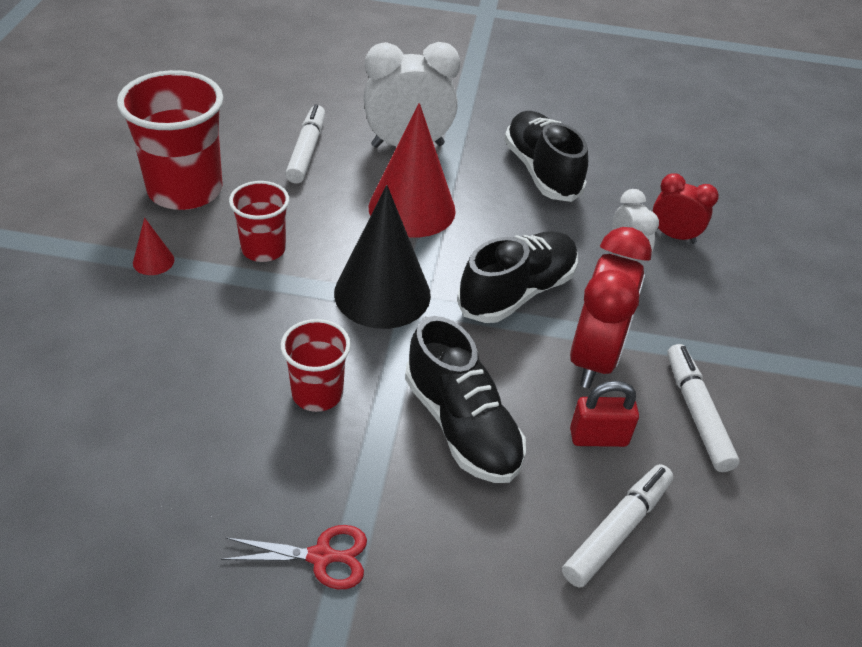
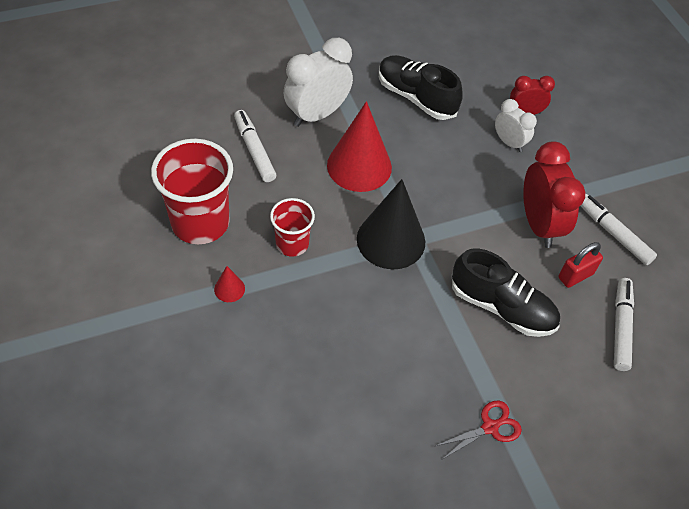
camera: 30 degrees left, 10 degrees up
red cup [281,319,351,412] -> none
black shoe [457,231,578,323] -> none

